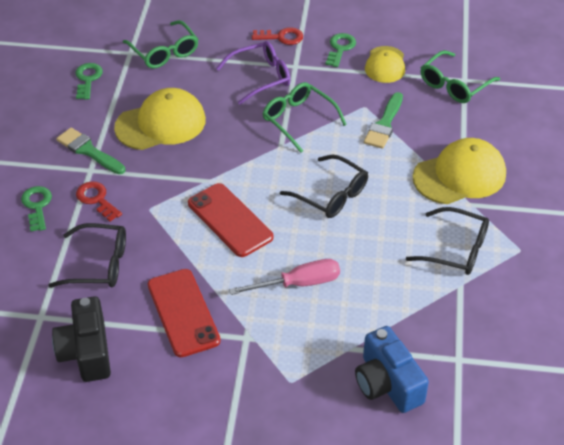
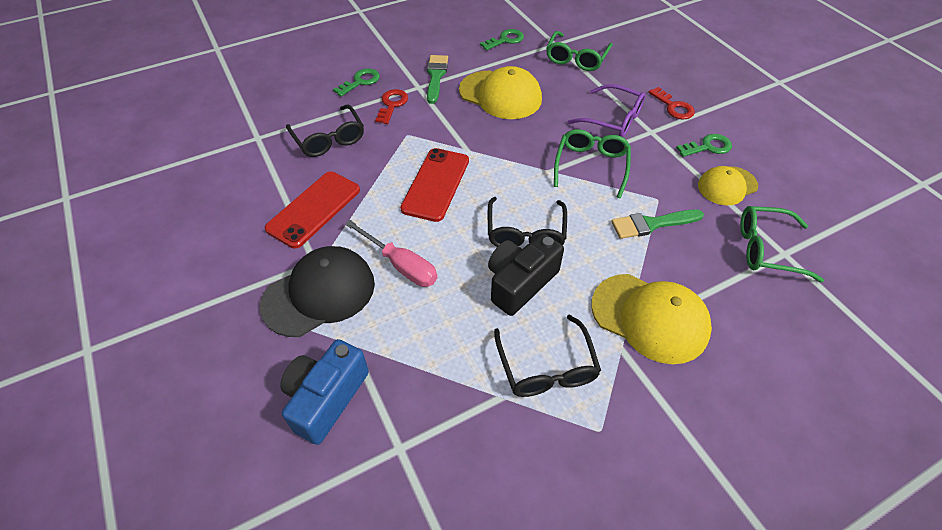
camera: 55 degrees right, 5 degrees up
black camera [52,296,111,382] -> black camera moved to [488,233,564,316]
none -> black cap [260,246,375,337]

